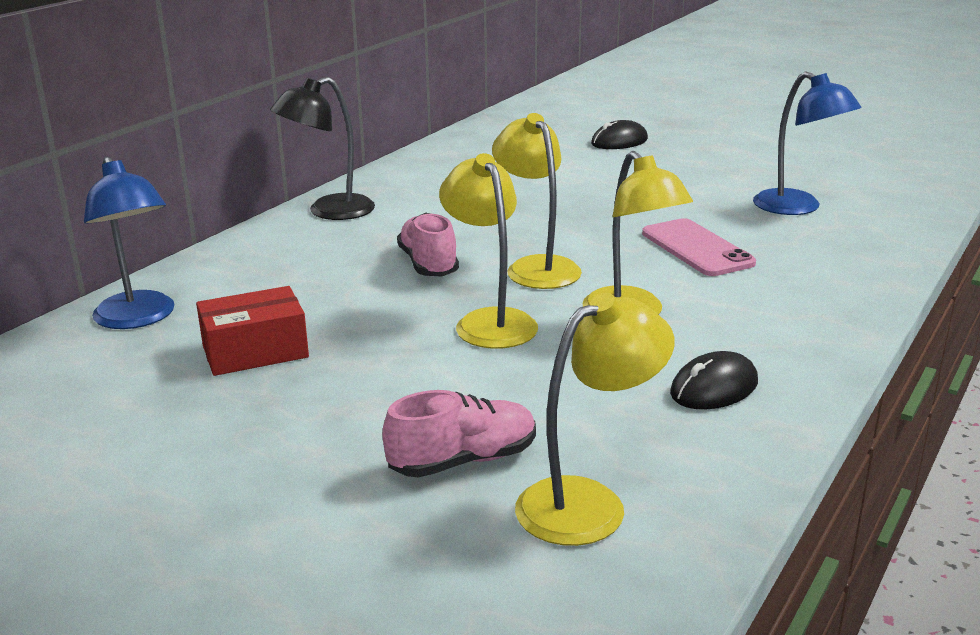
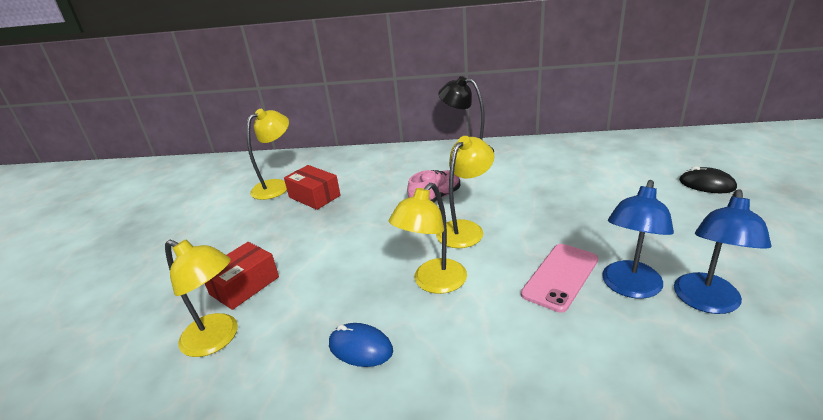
camera: 65 degrees right, 5 degrees up
blue lamp [84,156,174,329] -> blue lamp moved to [602,180,674,299]
pink shoe [382,390,536,477] -> red box [205,242,279,310]
yellow lamp [439,153,538,349] -> yellow lamp moved to [246,109,289,200]
black mouse [670,351,758,409] -> blue mouse [329,323,393,367]

